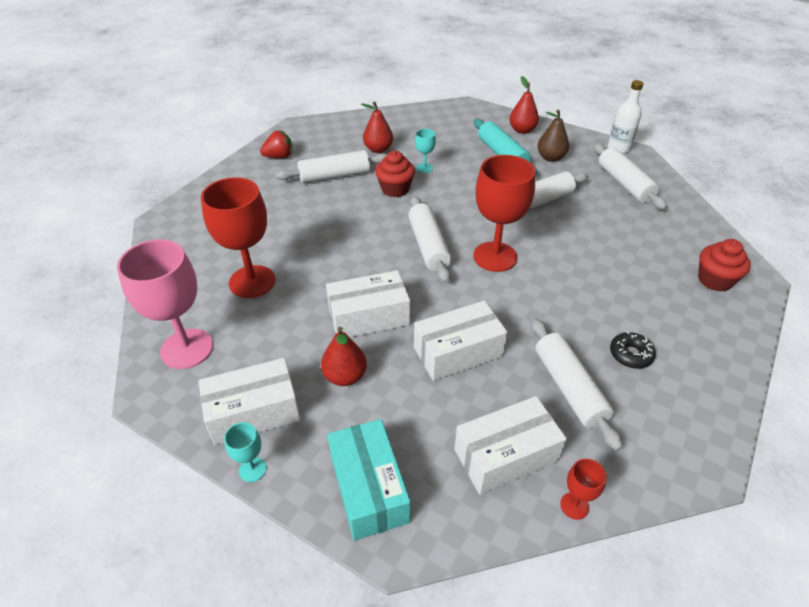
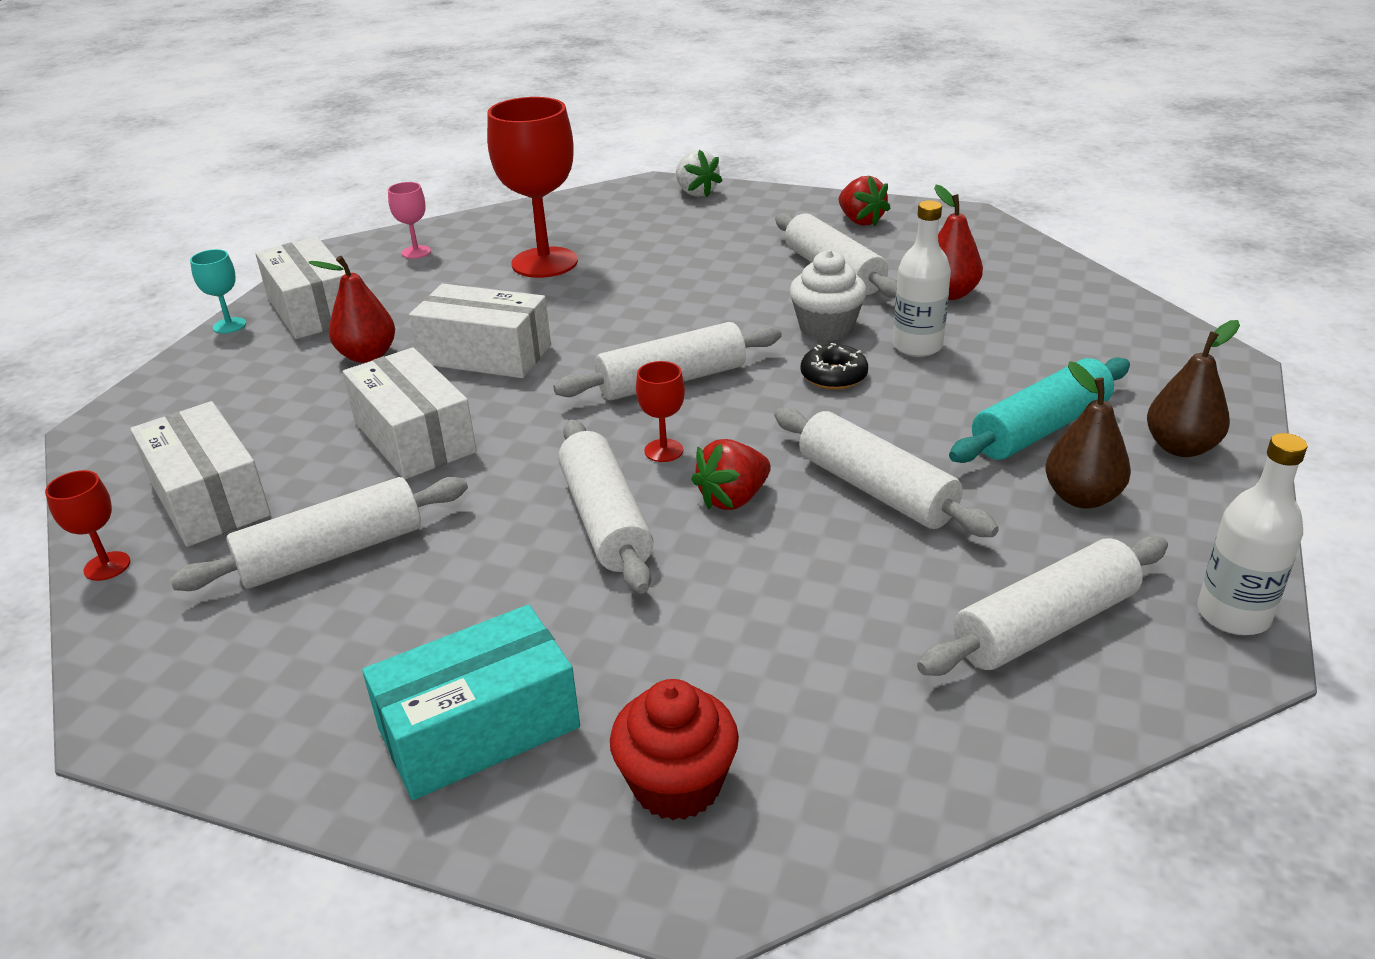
camera: 80 degrees right, 10 degrees down
pink goblet [117,239,213,369] -> pink goblet [388,182,431,259], size x0.45
white box [326,270,410,338] -> white box turned 45 degrees counterclockwise [409,284,551,378]
turquoise box [327,419,410,541] -> turquoise box moved to [362,605,580,800]
red cupcake [375,151,415,197] -> white cupcake [789,250,867,341]
turquoise goblet [415,129,436,173] -> white bottle [893,200,951,357]
red goblet [473,155,535,272] -> red goblet [636,361,685,462], size x0.45
red pear [509,76,539,134] -> brown pear [1147,320,1240,457]
black donut [610,331,656,369] -> black donut moved to [800,343,868,390]
none -> white rolling pin [558,420,653,593]
none -> white strawberry [676,149,722,197]
none -> red strawberry [691,439,771,510]

